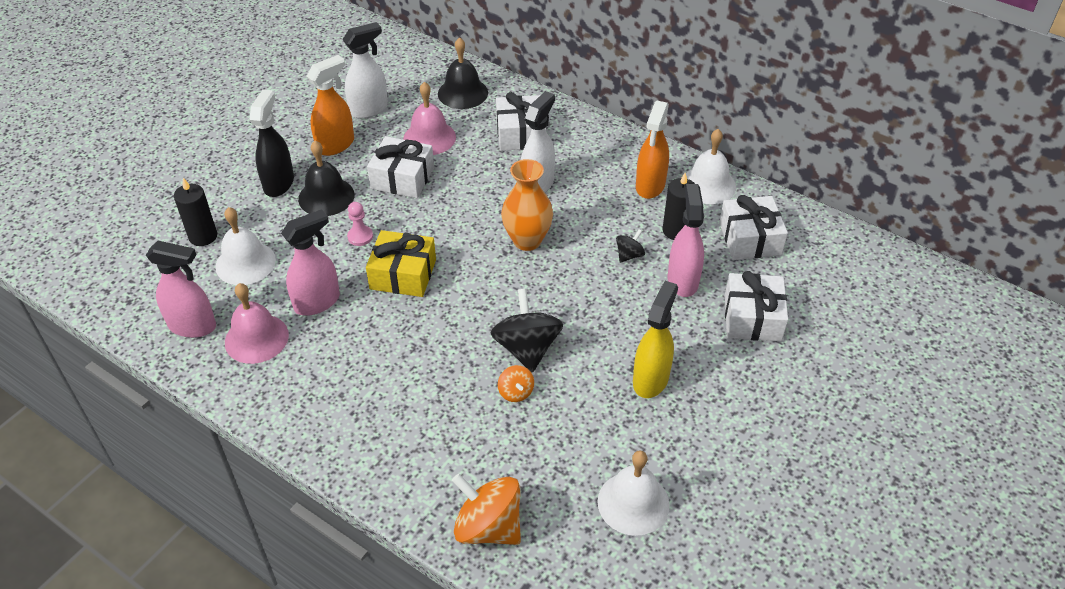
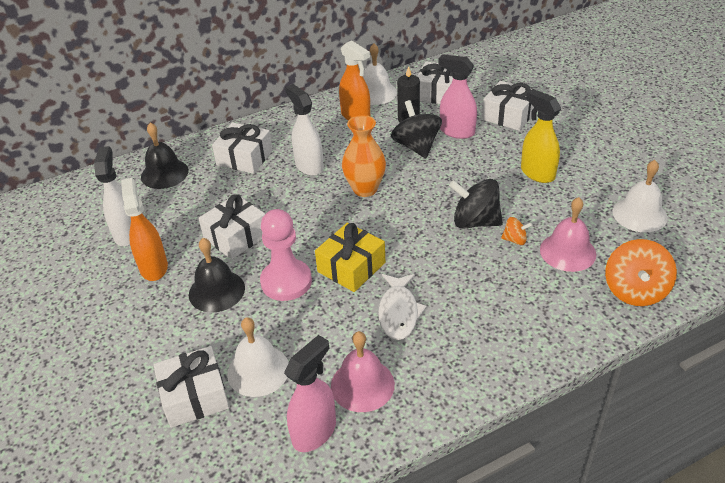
camera: 60 degrees left, 5 degrees down
black candle [174,178,217,246] -> white gift [153,346,230,428]
black spray bottle [250,89,294,197] -> none
pink spray bottle [281,209,340,316] -> none
pink pawn [347,202,373,246] -> pink pawn [260,209,312,301], size x2.09
pink bell [403,82,456,155] -> pink bell moved to [540,197,596,272]
orange spinning top [452,474,521,545] -> orange spinning top turned 45 degrees counterclockwise [605,239,677,306]
black spinning top [616,229,645,263] -> black spinning top [391,100,442,158], size x2.00
none -> white fish [378,274,427,340]

